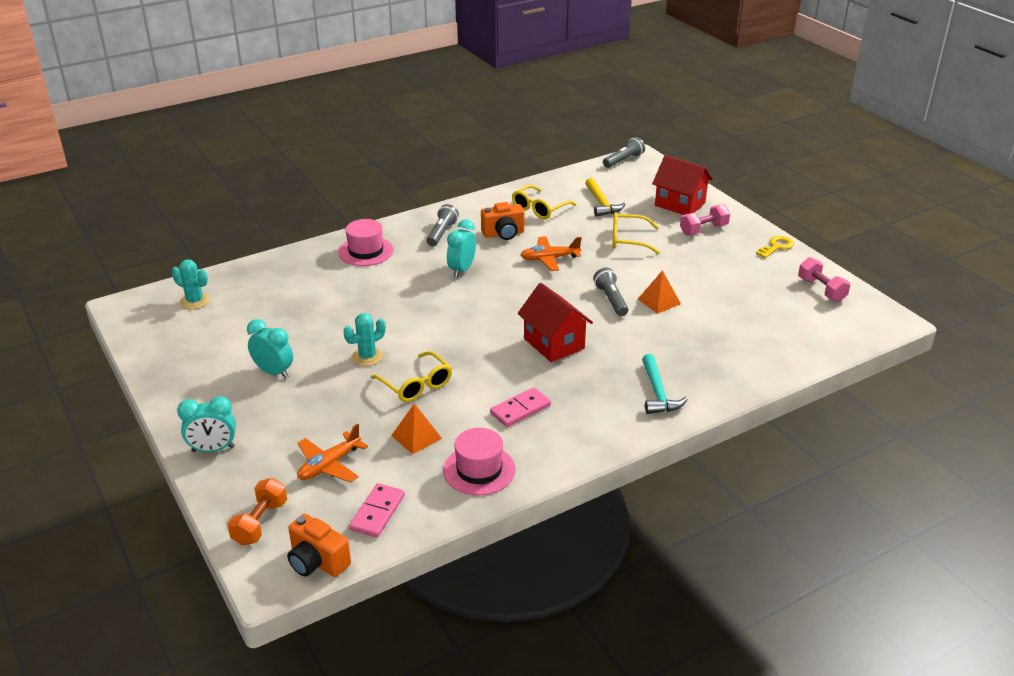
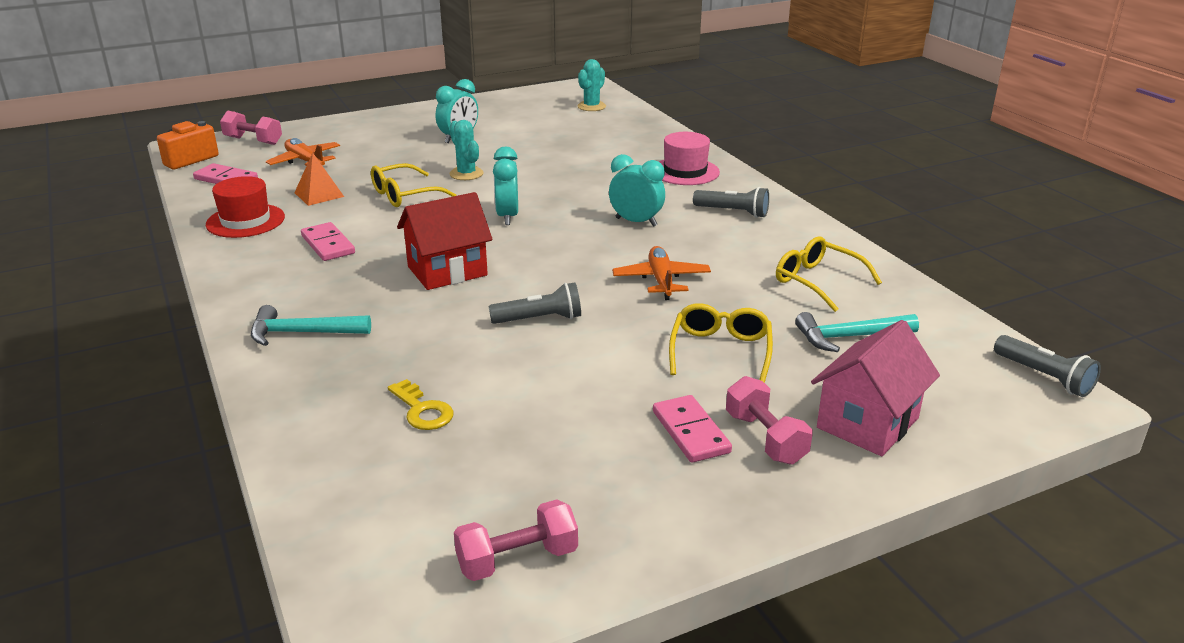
camera: 95 degrees right, 5 degrees down
turquoise clock [177,396,236,452] -> turquoise clock moved to [493,147,518,225]
orange dumbbell [227,478,287,546] -> pink dumbbell [220,111,282,145]
pink hat [443,428,515,496] -> red hat [206,176,285,238]
orange camera [481,202,524,240] -> none
yellow hammer [585,178,625,217] -> turquoise hammer [795,312,919,352]
orange pyramid [638,270,681,314] -> none
red house [652,155,713,215] -> pink house [811,320,940,456]
yellow key [756,236,794,258] -> yellow key moved to [388,379,454,430]
none -> pink domino [653,395,732,463]

